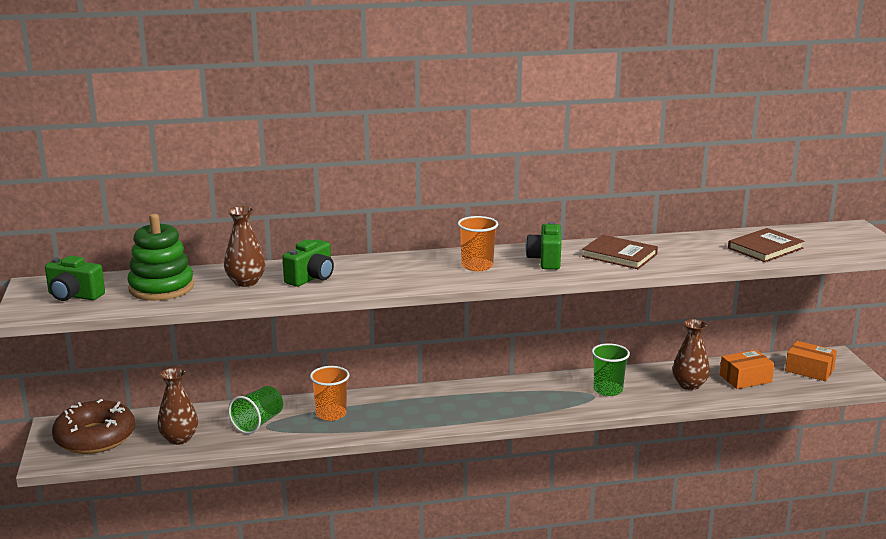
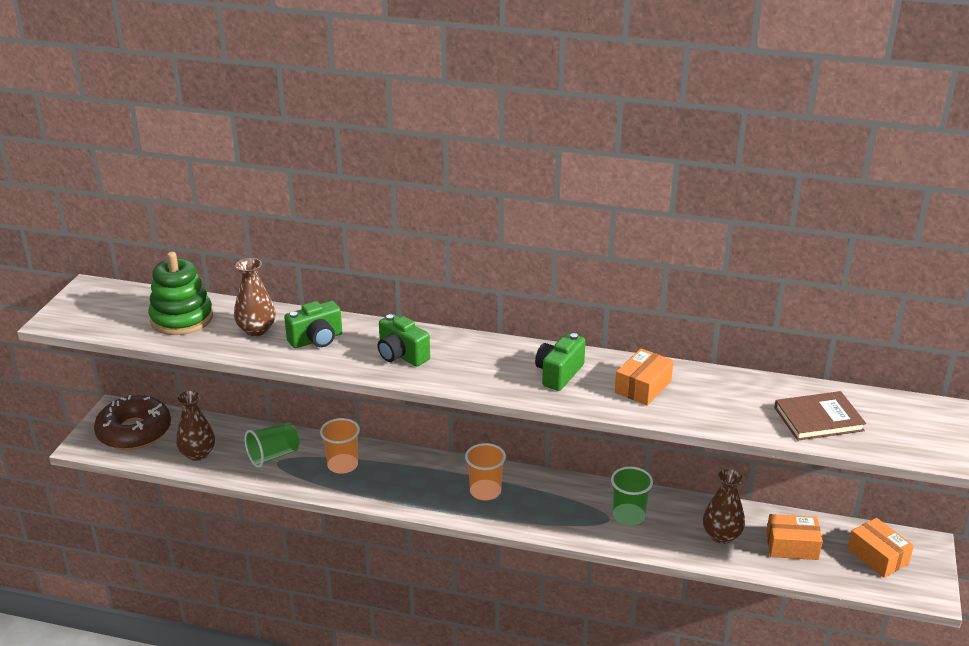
camera: 25 degrees right, 10 degrees up
green camera [45,256,105,301] -> green camera moved to [378,314,430,366]
orange cup [457,216,498,271] -> orange cup moved to [465,443,506,500]
brown book [582,235,658,269] -> orange box [615,349,673,406]

